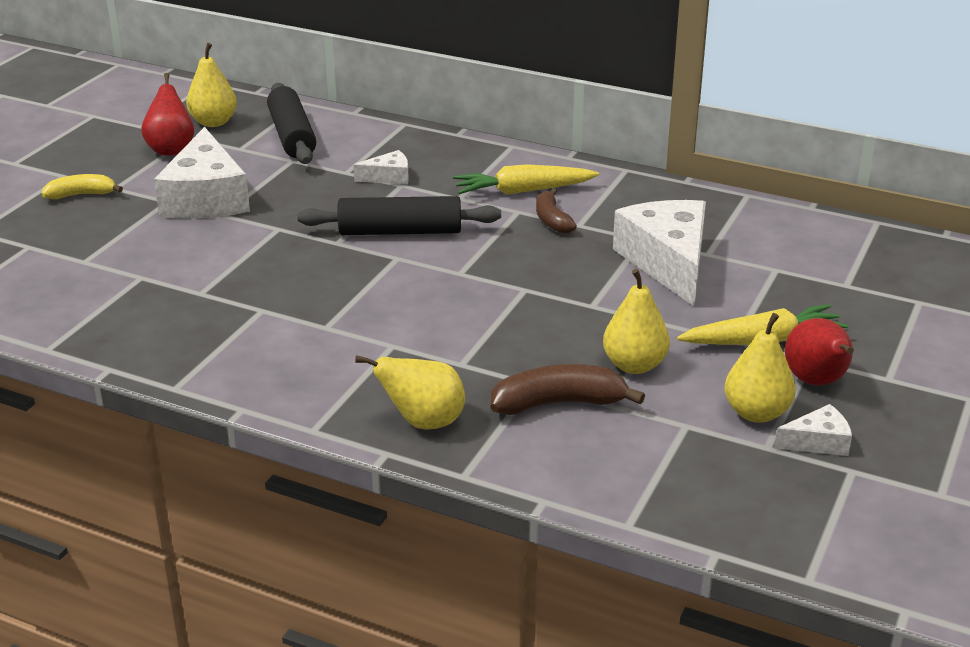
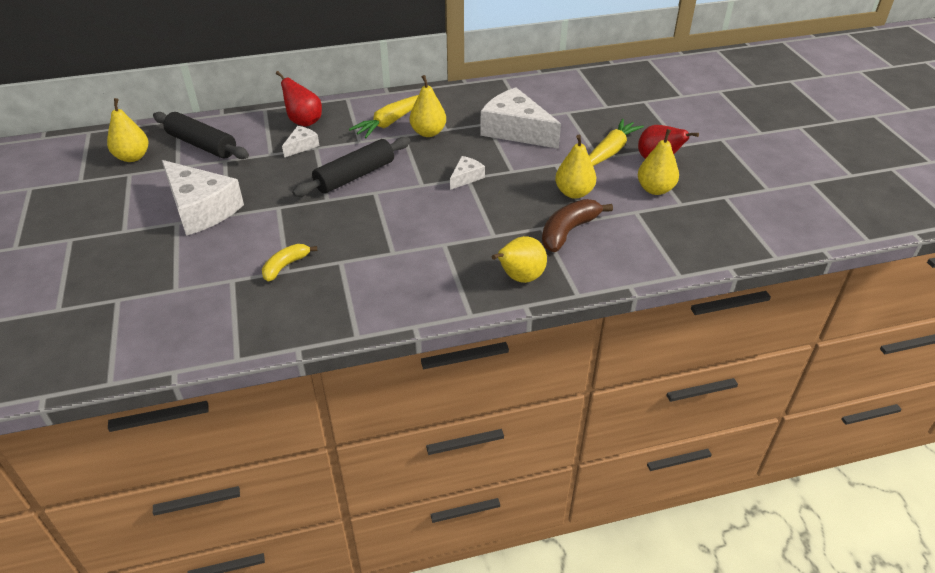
camera: 40 degrees left, 10 degrees up
yellow banana [41,174,123,199] -> yellow banana moved to [262,244,317,281]
red pear [141,73,194,156] -> red pear moved to [276,71,322,127]
brown banana [536,189,577,234] -> yellow pear [410,75,446,137]
white cheese [774,404,852,456] -> white cheese moved to [450,156,485,190]

